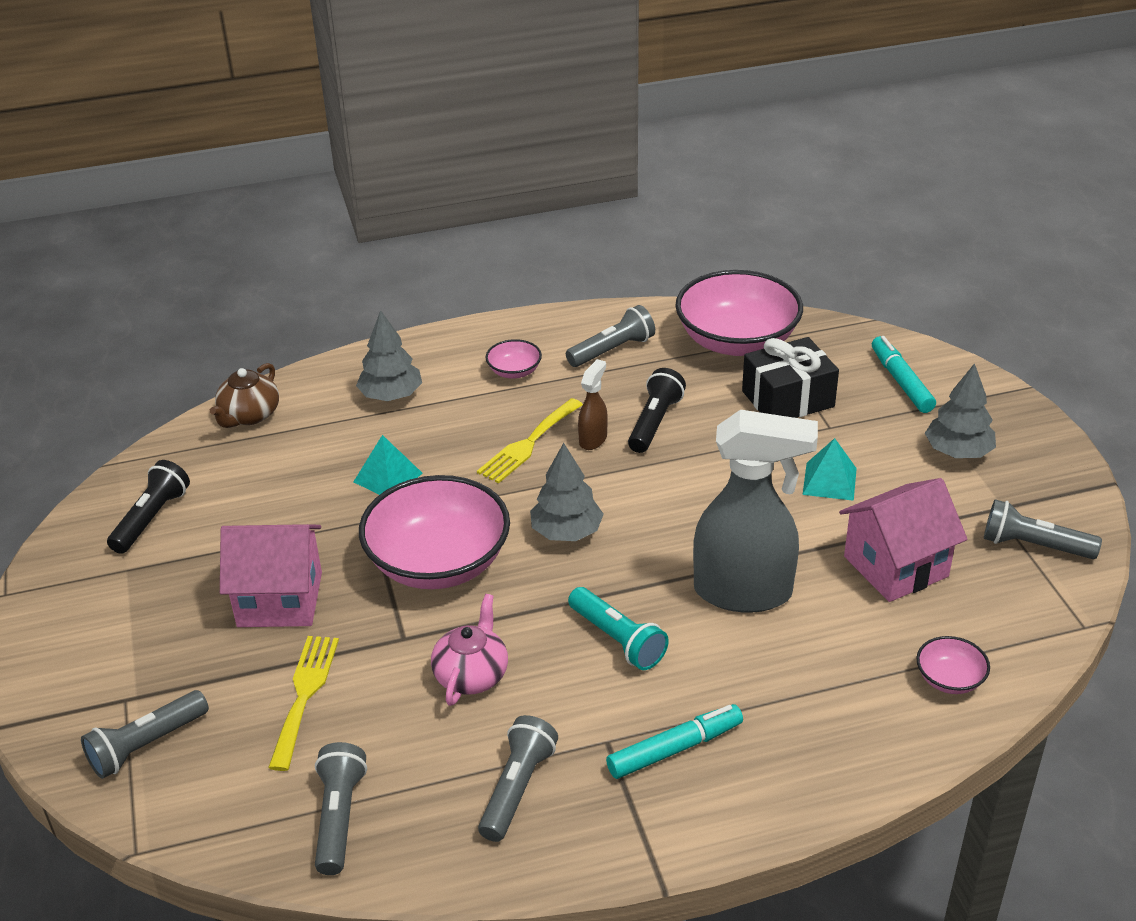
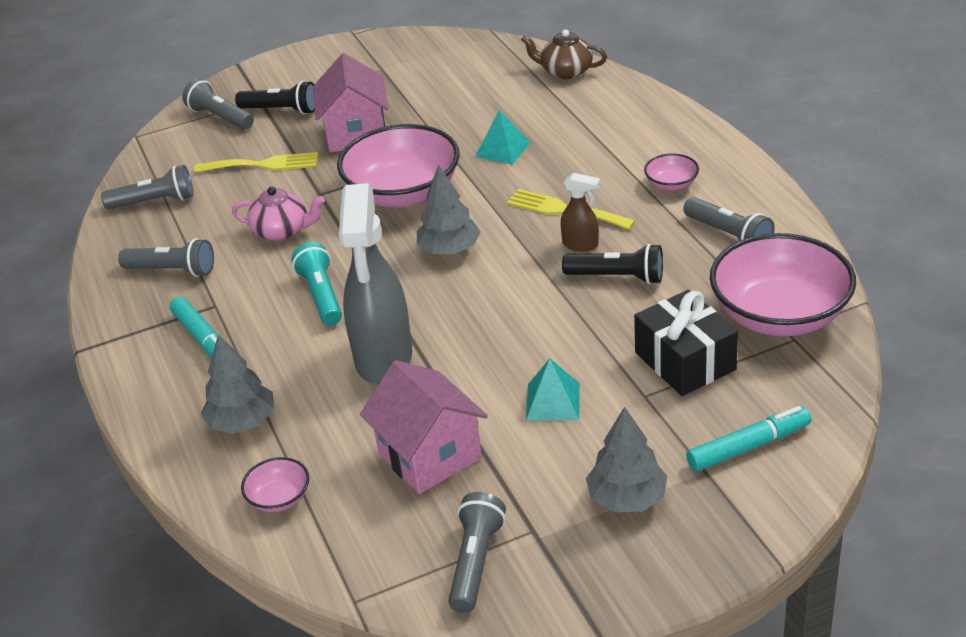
camera: 85 degrees right, 0 degrees up
black flashlight [107,460,190,554] -> black flashlight moved to [235,81,315,114]
grey tree [356,310,422,401] -> grey tree moved to [201,335,274,433]
turquoise flashlight [568,587,669,670] -> turquoise flashlight turned 120 degrees clockwise [291,242,342,325]

